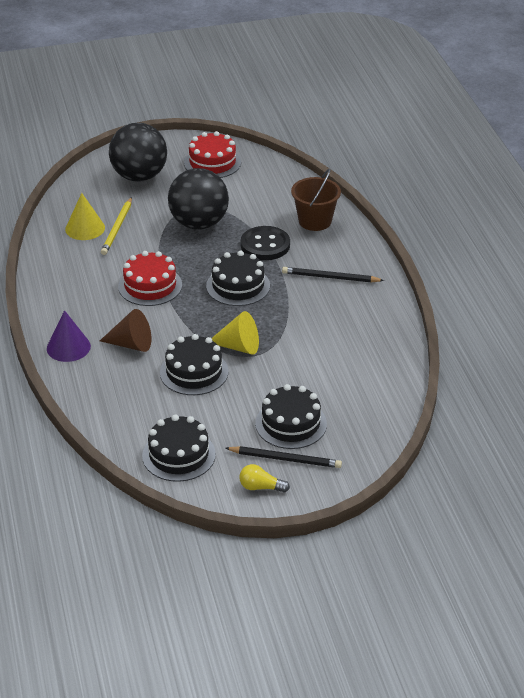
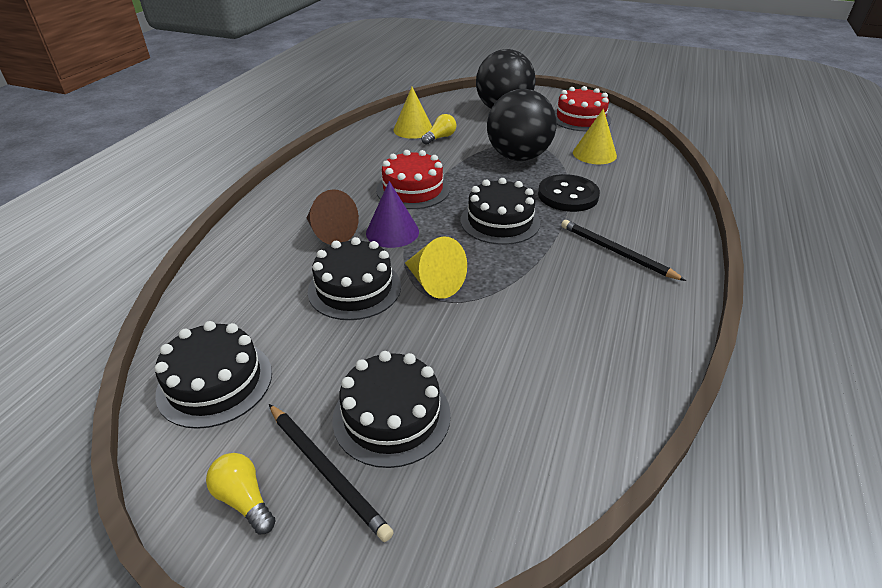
camera: 35 degrees right, 0 degrees up
purple cone [47,310,91,362] -> purple cone moved to [366,181,419,248]
yellow pencil [101,197,132,255] -> yellow light bulb [421,114,456,145]
brown bucket [291,169,341,231] -> none
none -> yellow cone [573,109,617,164]

